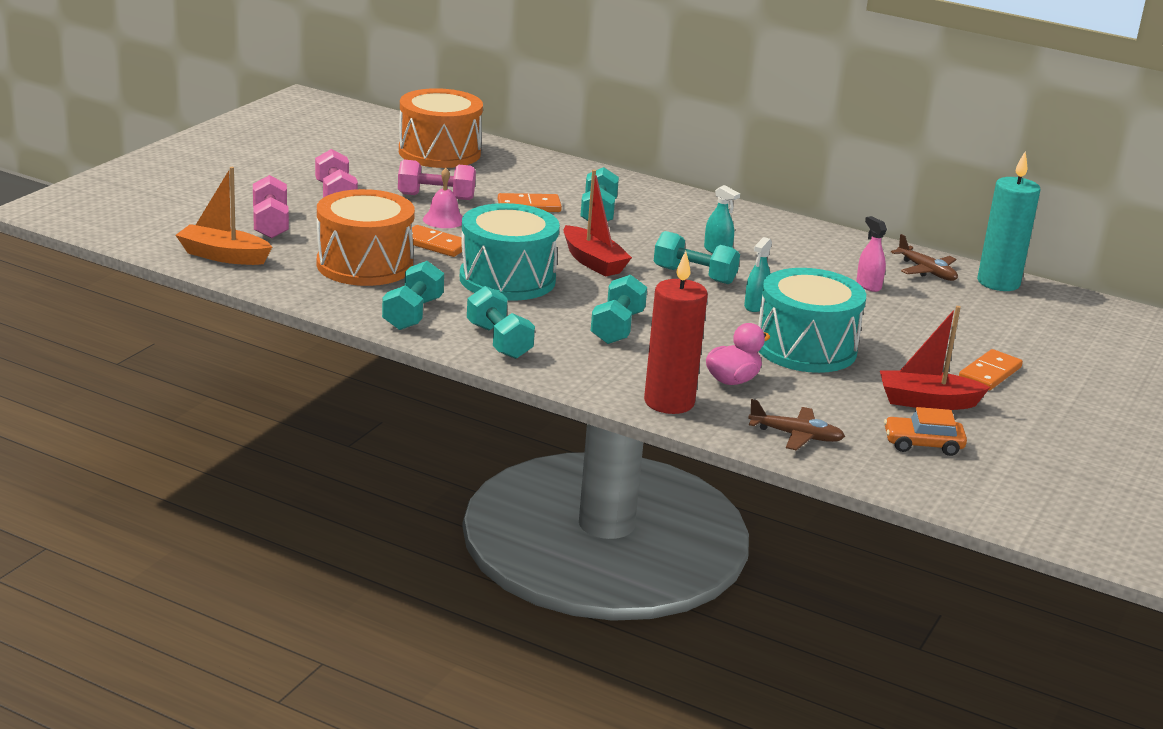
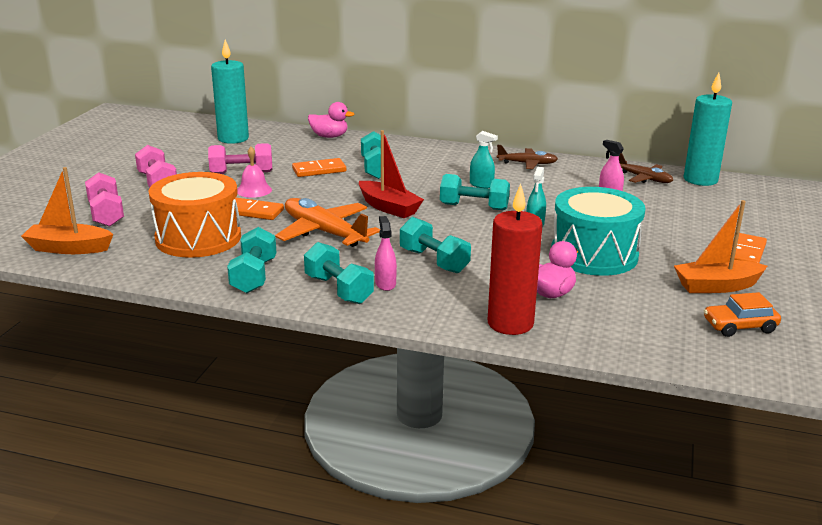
camera: 10 degrees left, 0 degrees up
orange drum [399,88,483,168] -> turquoise candle [211,39,249,144]
turquoise drum [460,203,560,301] -> orange plane [275,198,380,247]
turquoise dumbbell [591,275,647,344] -> turquoise dumbbell turned 45 degrees counterclockwise [400,217,471,273]
brown plane [748,399,845,451] -> brown plane moved to [497,145,558,169]
red boat [880,306,990,410] -> orange boat [674,200,767,293]
none -> pink duck [308,102,354,138]
none -> pink spray bottle [375,216,397,291]

